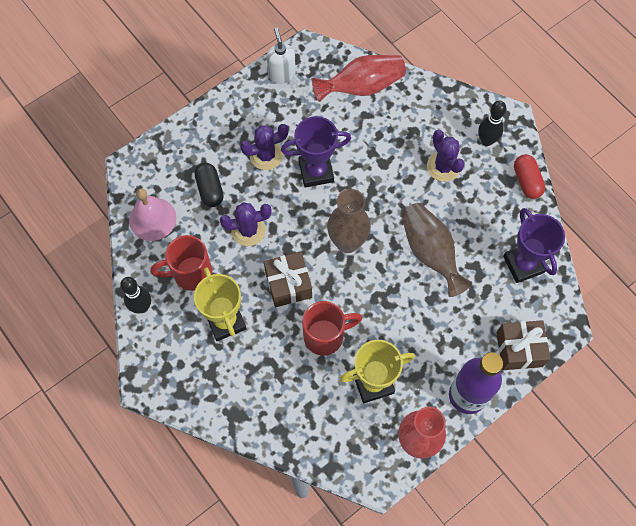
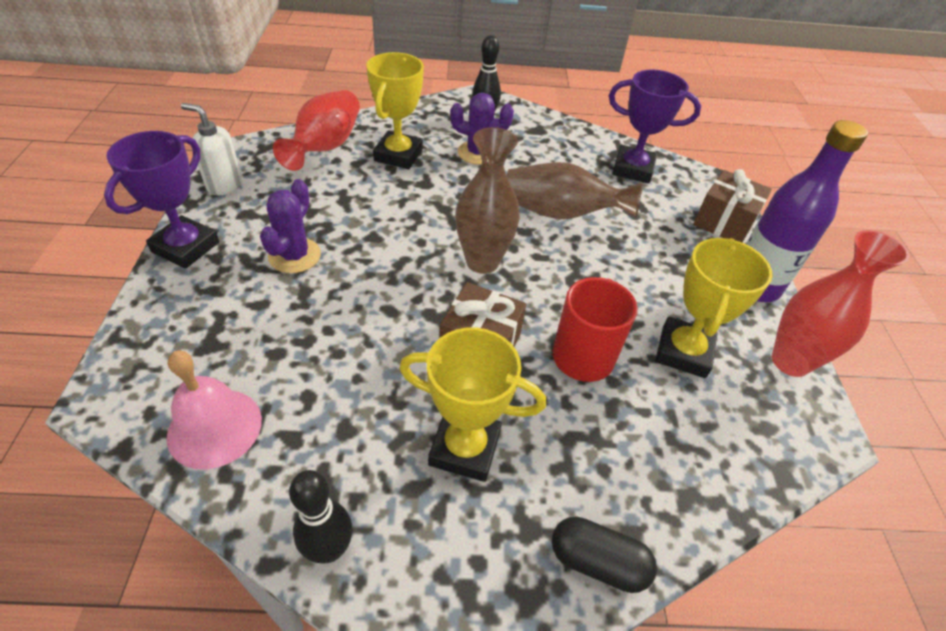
camera: 55 degrees left, 20 degrees down
red mug [150,235,212,291] -> none
black capsule [195,163,224,207] -> black capsule moved to [552,516,657,593]
purple cactus [220,202,272,246] -> none
purple trophy [281,116,351,187] -> purple trophy moved to [104,131,219,269]
red capsule [514,154,545,199] -> none
none -> yellow trophy [366,52,424,169]

